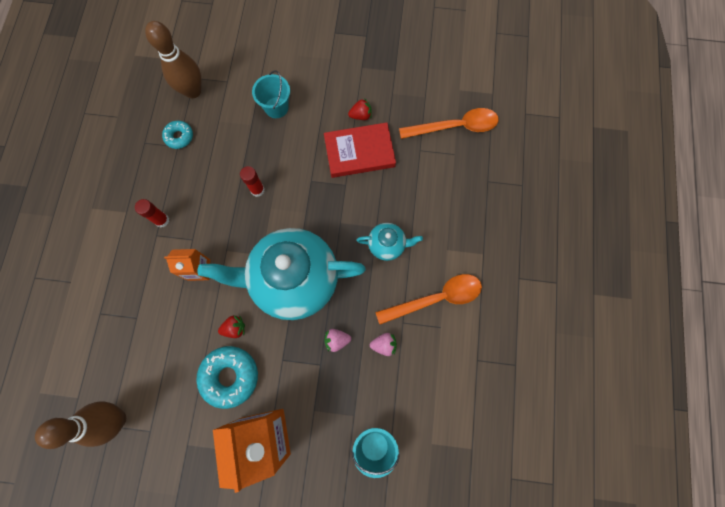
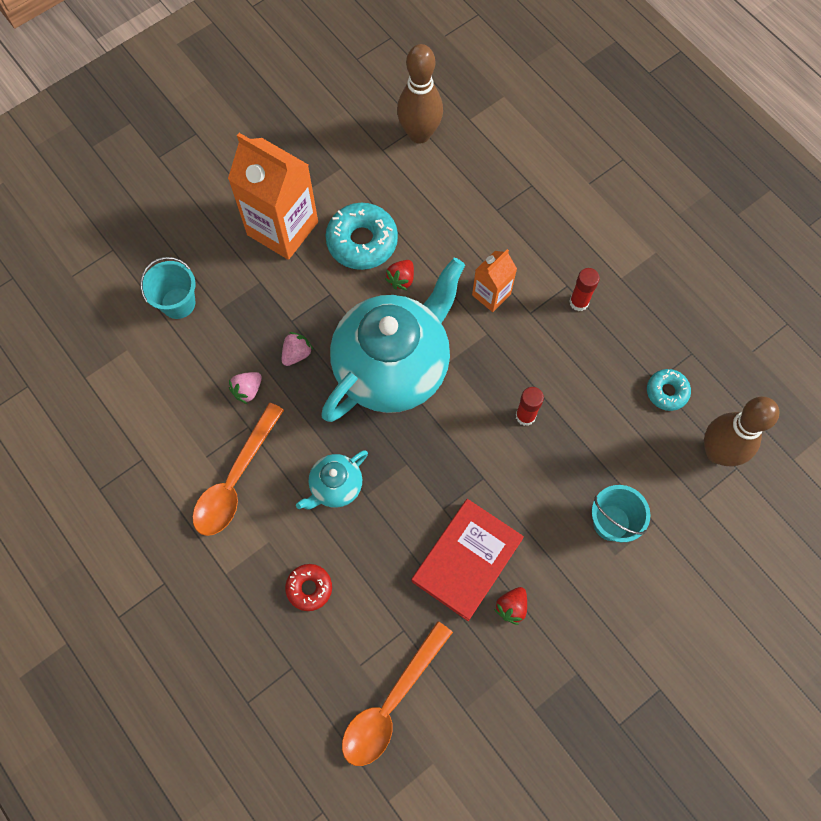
camera: 135 degrees right, 5 degrees down
none -> red donut [285,564,332,611]

